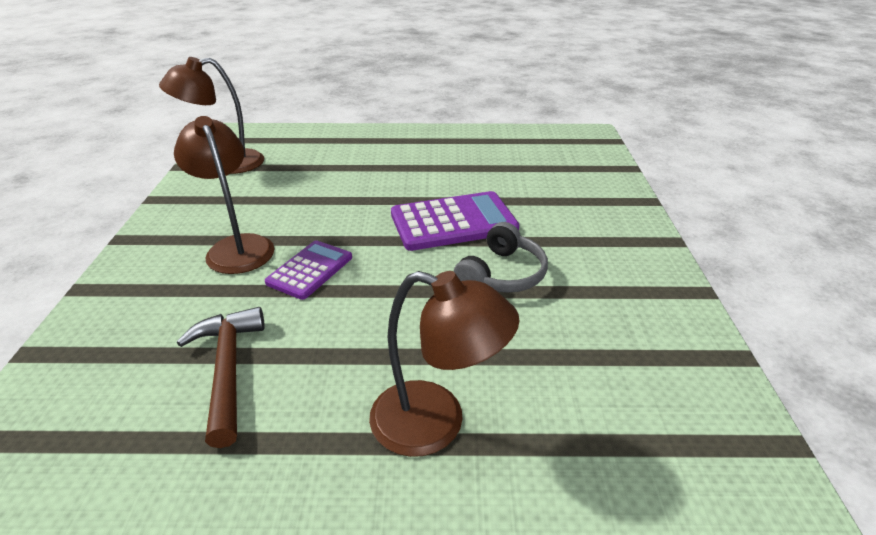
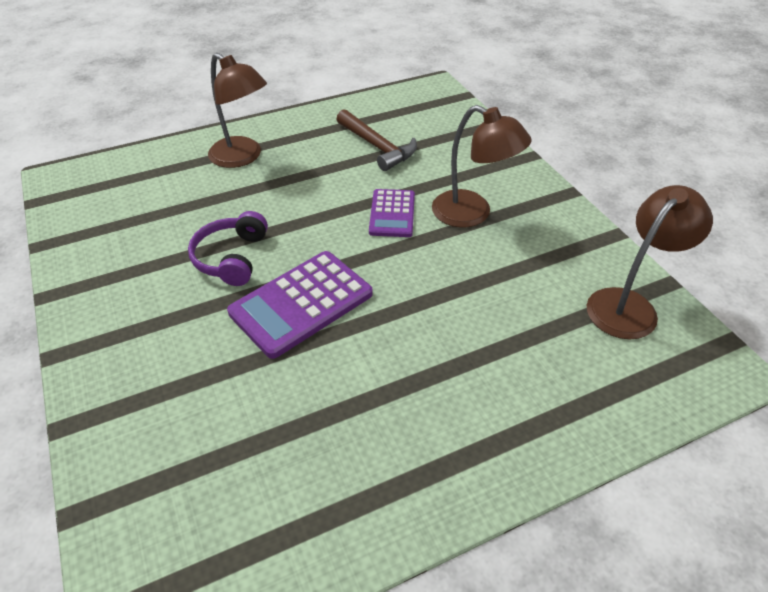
camera: 155 degrees right, 10 degrees up
brown lamp [369,271,520,457] -> brown lamp turned 135 degrees counterclockwise [208,53,267,168]
grey headphones [454,222,548,293] -> purple headphones [188,211,268,286]

